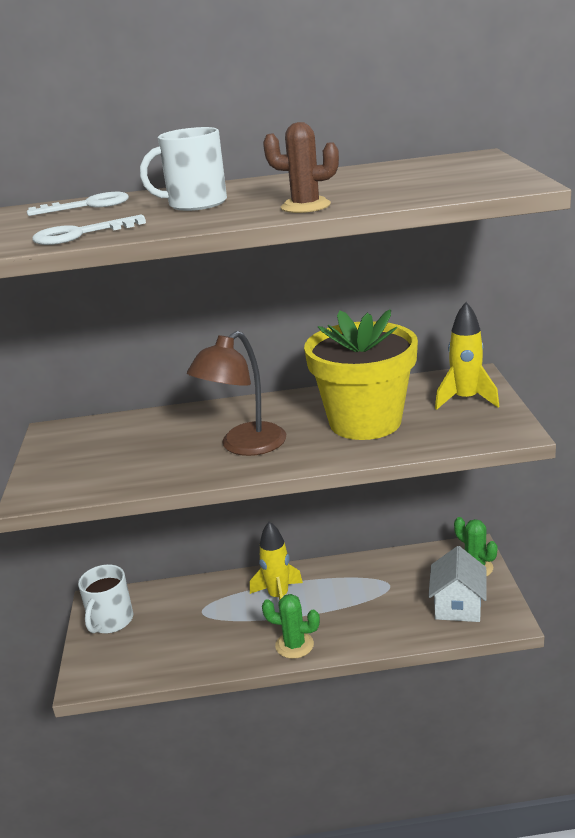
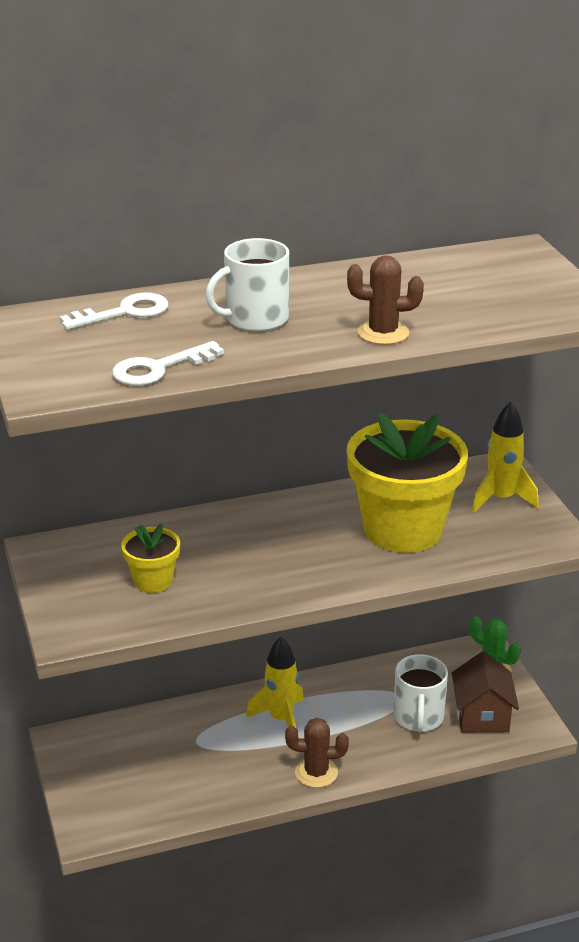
camera: 15 degrees left, 5 degrees up
white mug [78,564,133,633] -> white mug moved to [394,654,448,732]
brown lamp [187,331,286,456] -> none
green cactus [262,594,320,659] -> brown cactus [285,718,349,788]
white house [428,546,487,622] -> brown house [452,651,519,733]
none -> yellow flower pot [121,524,180,593]

